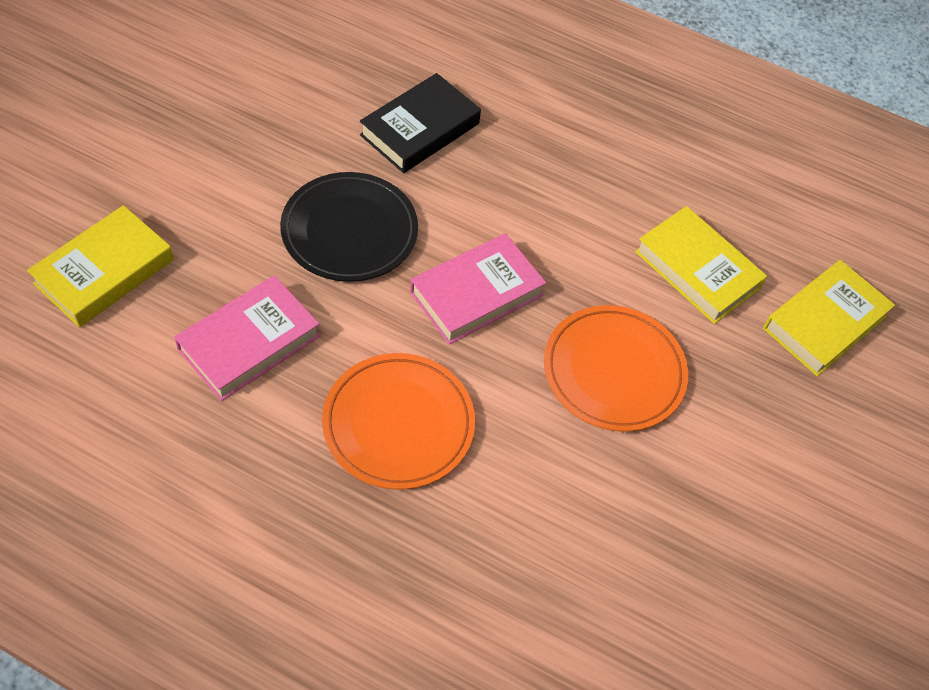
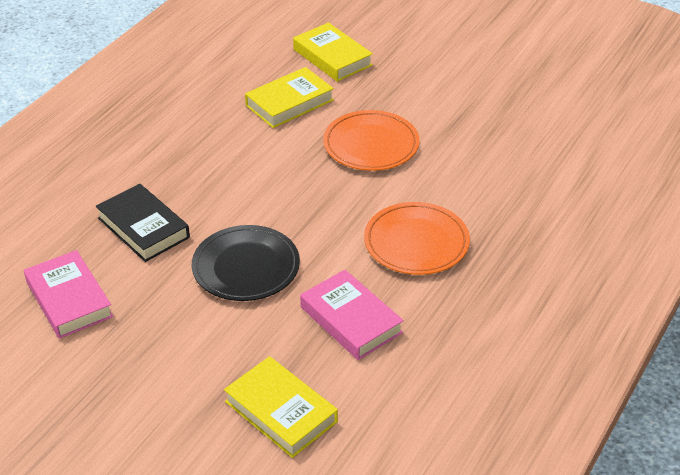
camera: 80 degrees left, 15 degrees down
pink book [410,233,546,344] -> pink book moved to [24,250,113,339]

